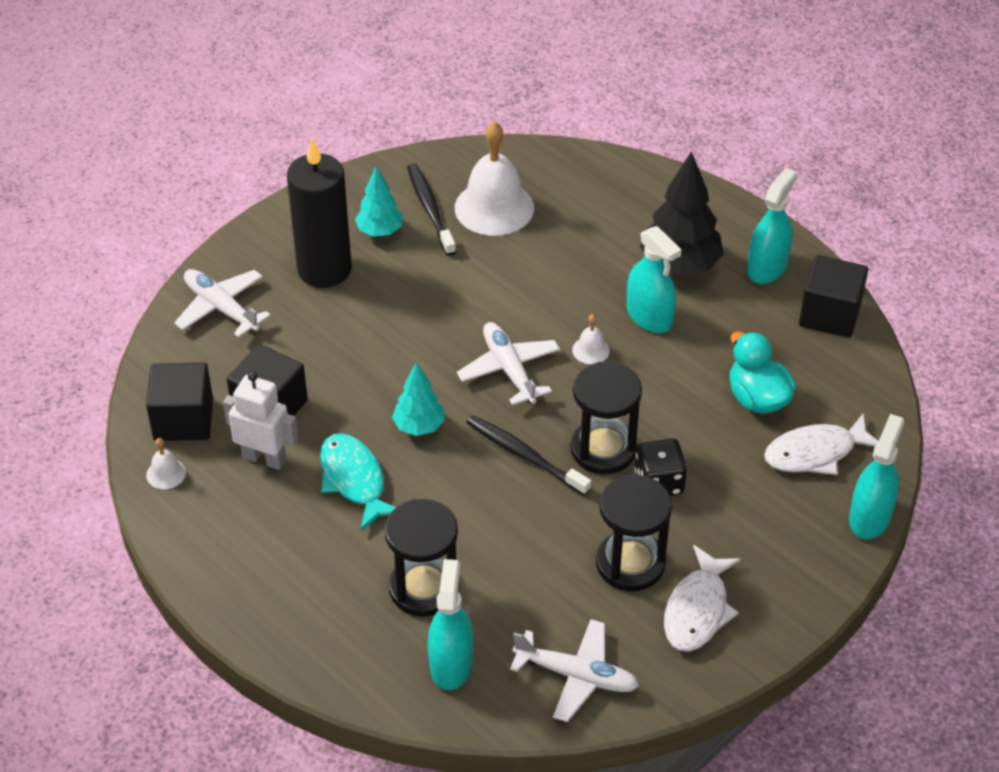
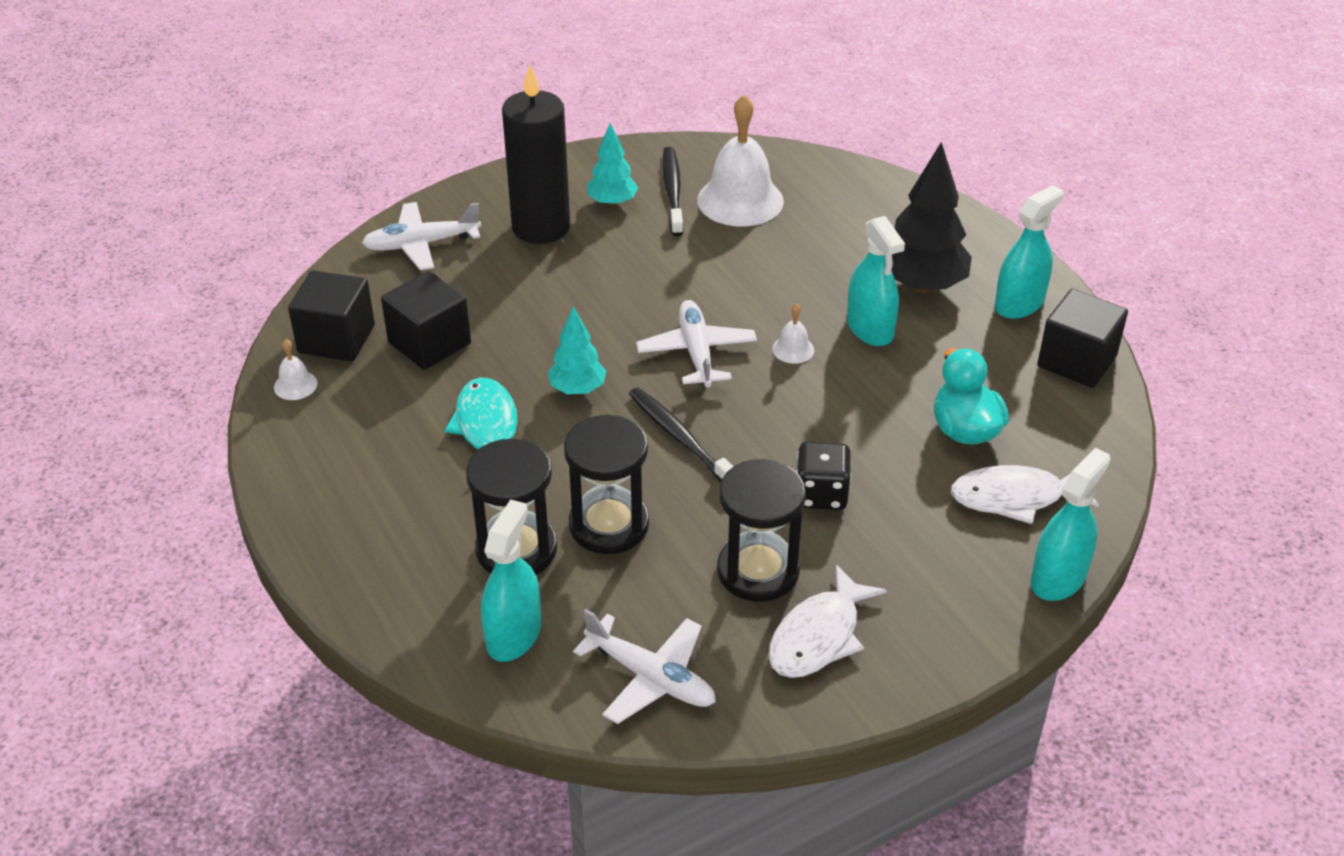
camera: 15 degrees right, 5 degrees down
white plane [174,269,271,338] -> white plane turned 75 degrees counterclockwise [362,202,481,270]
white robot [223,372,298,470] -> none
black hourglass [571,362,642,474] -> black hourglass moved to [564,415,649,554]

